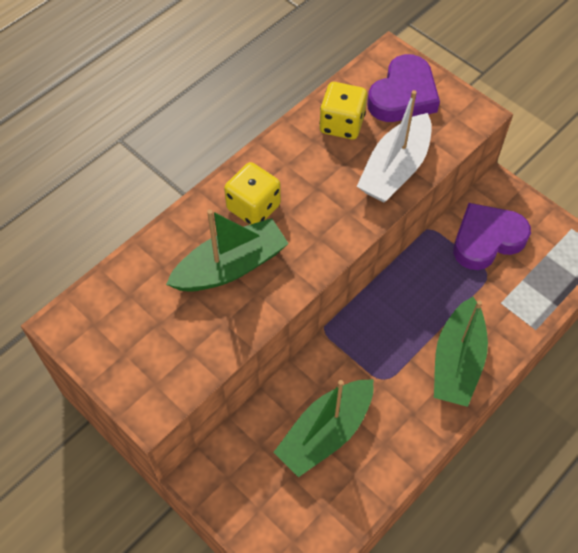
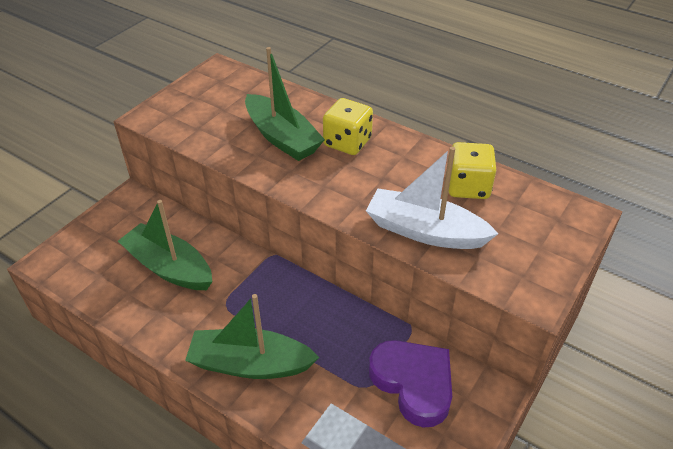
camera: 80 degrees right, 15 degrees down
purple heart [367,54,440,122] -> none

